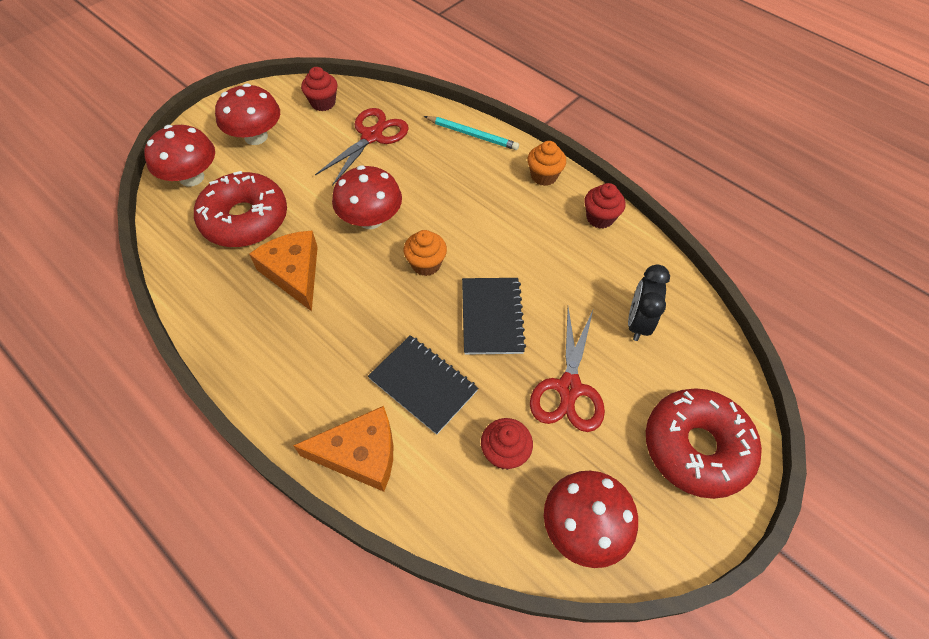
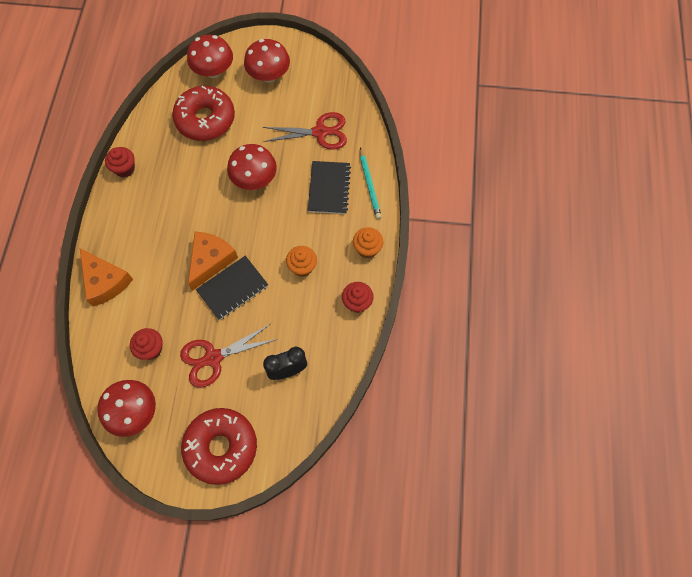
camera: 55 degrees right, 10 degrees up
orange cheese [249,231,318,311] -> orange cheese moved to [188,232,238,291]
red cupcake [301,67,338,111] -> red cupcake moved to [105,147,135,177]
black notebook [368,335,478,435] -> black notebook moved to [308,161,351,214]
orange cupcake [404,230,447,276] -> orange cupcake moved to [286,246,317,277]

